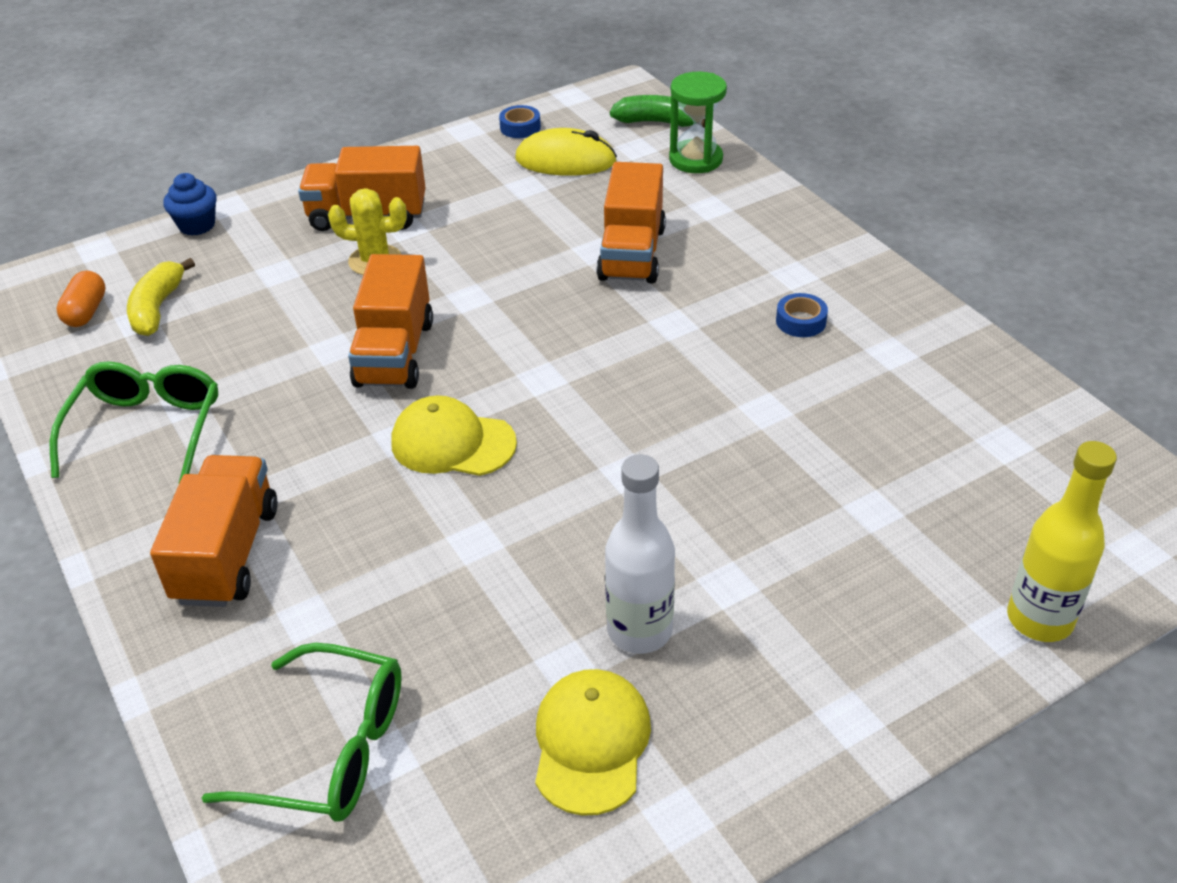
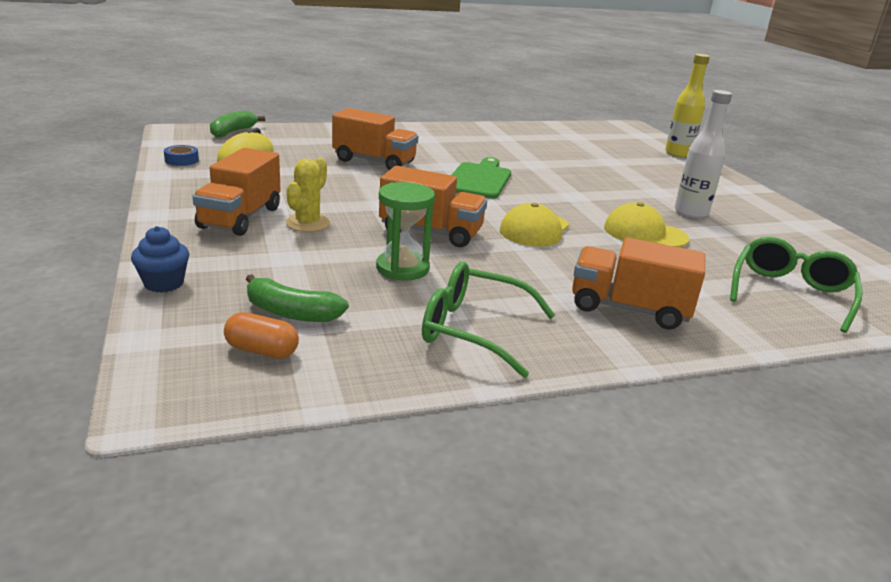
camera: 80 degrees left, 15 degrees down
yellow banana [127,258,195,336] -> green banana [246,274,349,322]
yellow cap [535,669,651,816] -> yellow cap moved to [604,202,689,247]
green hourglass [669,71,727,173] -> green hourglass moved to [376,182,435,281]
blue tape [776,293,828,337] -> none
none -> green cutting board [452,157,511,199]

